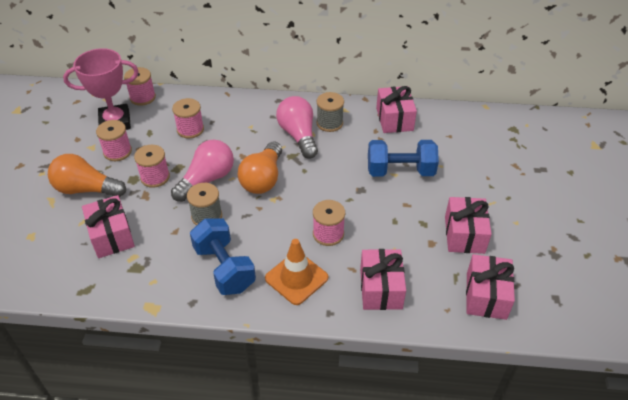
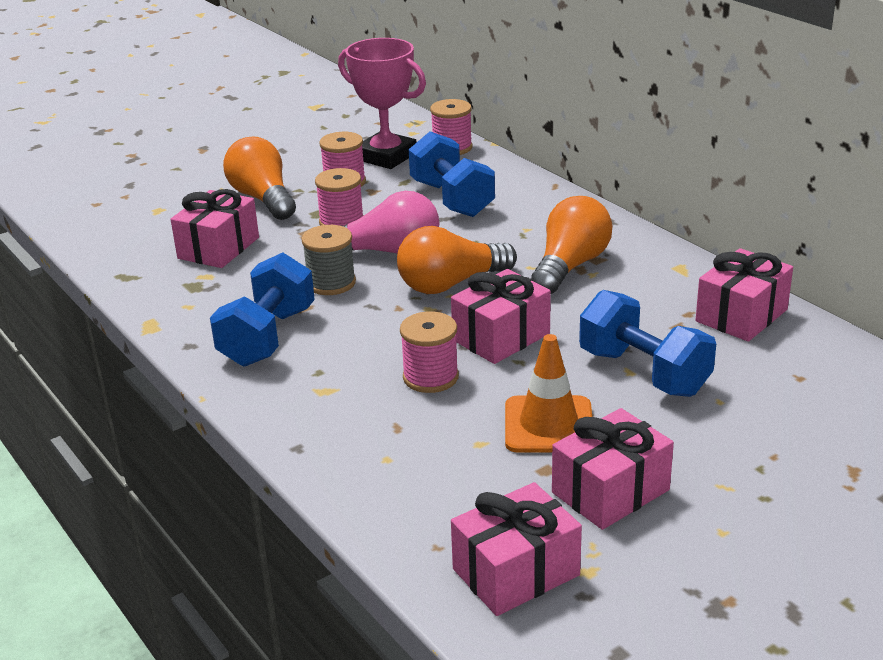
camera: 50 degrees right, 15 degrees down
pink spool [172,98,204,139] -> blue dumbbell [409,131,495,217]
orange traffic cone [265,239,328,305] -> orange traffic cone moved to [505,334,592,453]
pink light bulb [276,96,318,159] -> orange light bulb [531,196,612,294]
grey spool [316,92,344,132] -> none
pink gift [360,249,406,310] -> pink gift moved to [451,269,551,364]

